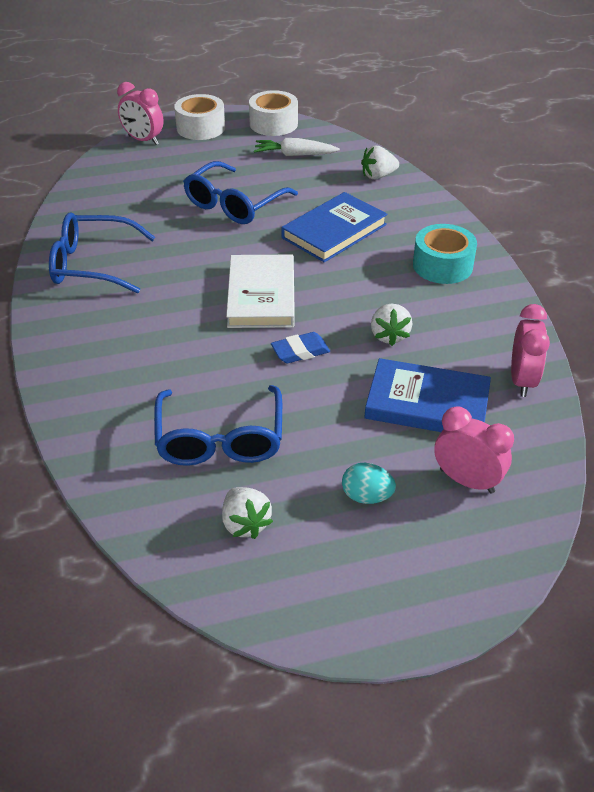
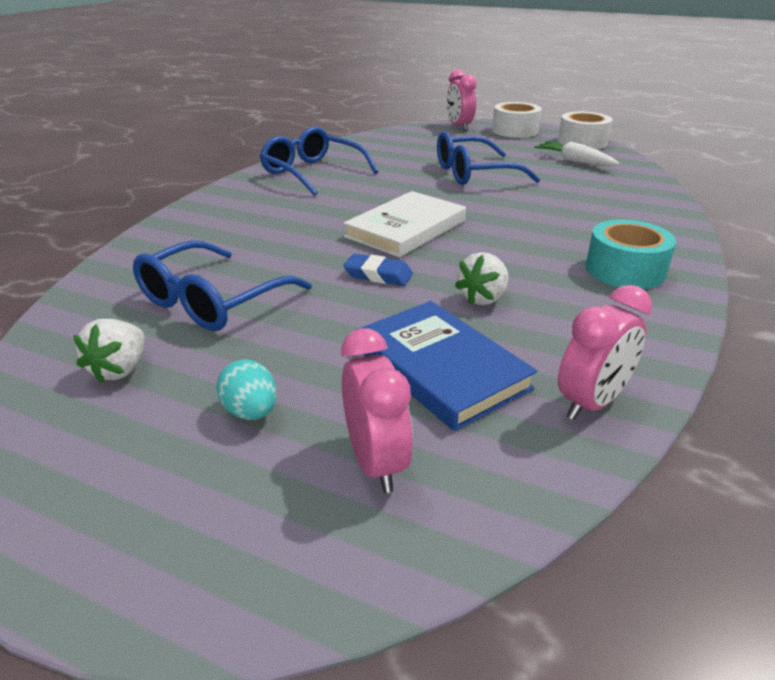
camera: 40 degrees right, 10 degrees down
blue book [281,192,388,262] -> none
white strawberry [361,146,399,179] -> none

